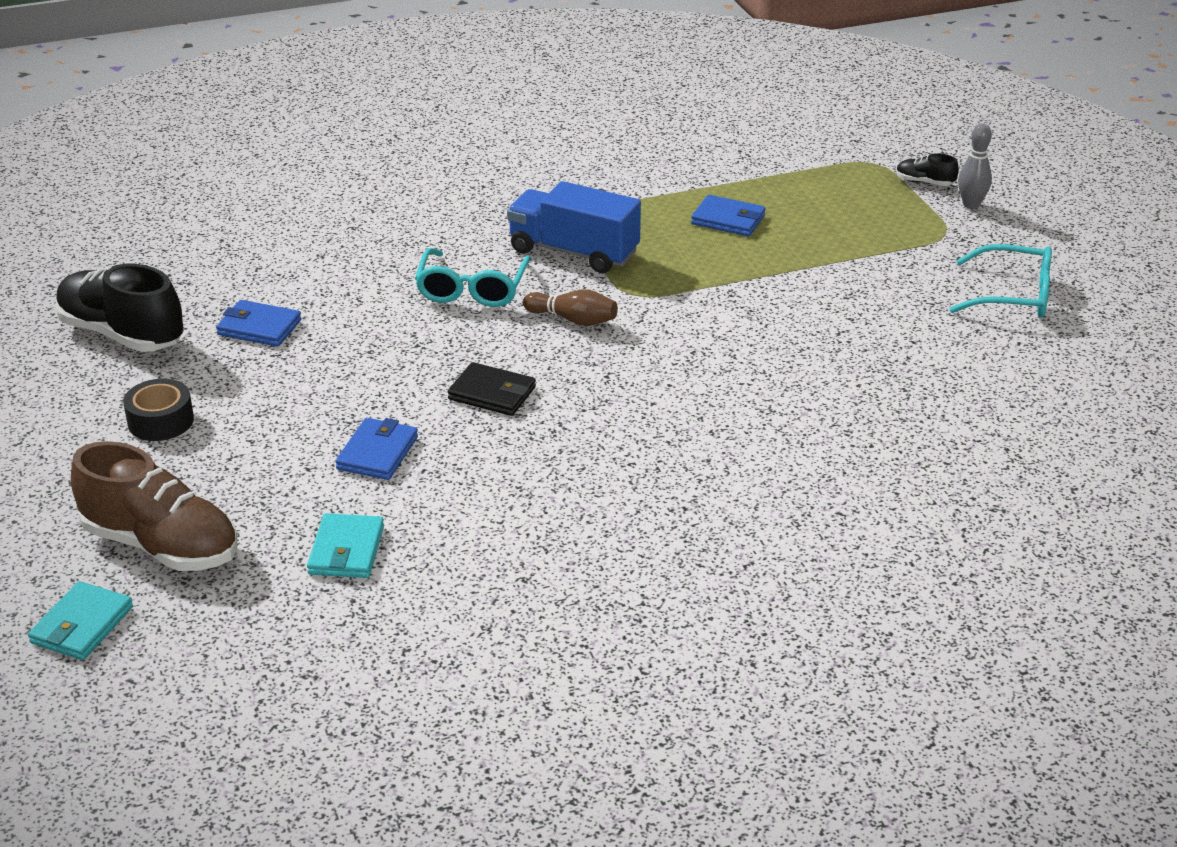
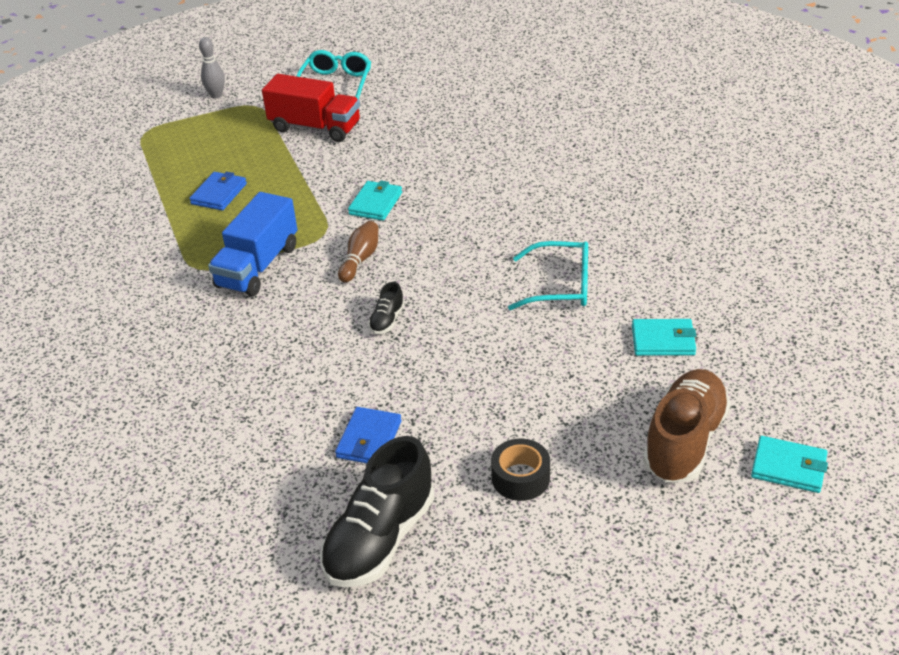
camera: 90 degrees left, 5 degrees up
blue wallet [335,418,418,480] -> none
turquoise glasses [415,248,531,307] -> turquoise glasses moved to [508,241,588,310]
black wallet [448,362,536,416] -> none
black shoe [896,153,959,186] -> black shoe moved to [368,282,404,334]
none -> red truck [262,74,360,142]
none -> turquoise wallet [348,181,402,221]

